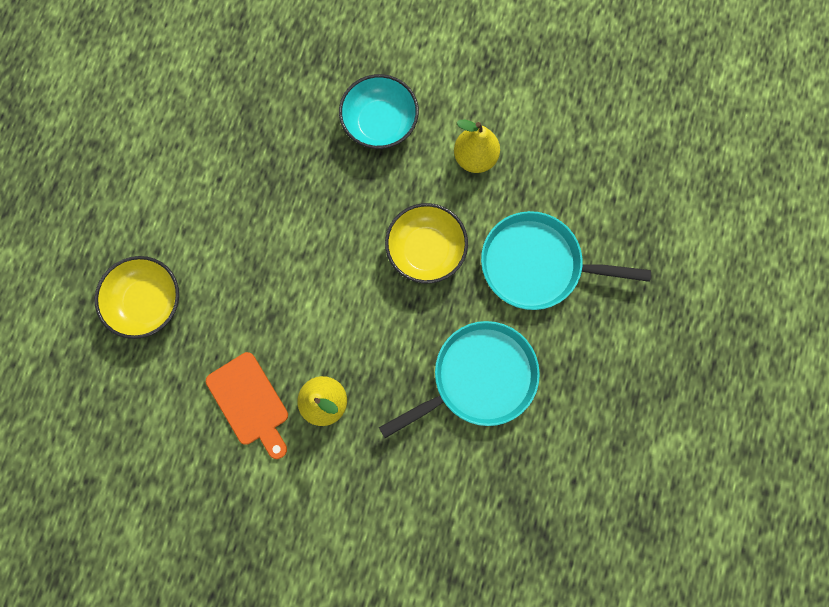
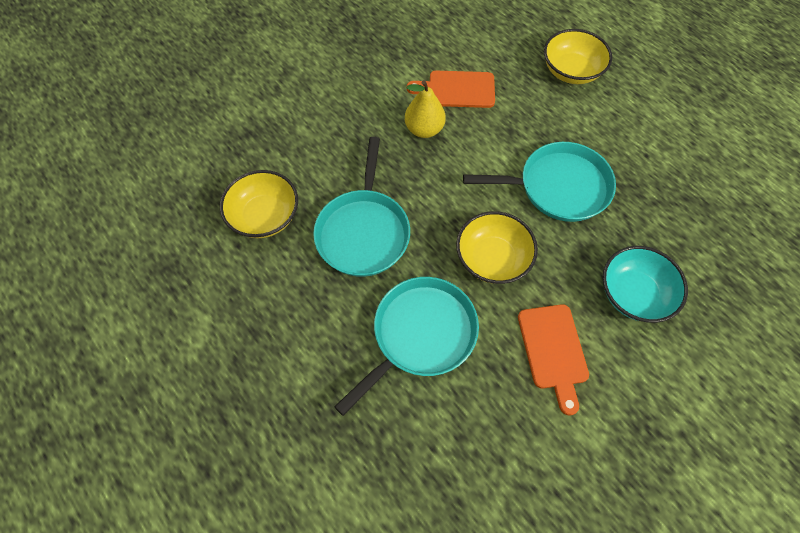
camera: 125 degrees right, 15 degrees down
yellow pear [454,120,500,173] -> orange cutting board [518,304,589,415]
none -> yellow bowl [220,170,298,238]
none -> turquoise pan [463,142,616,222]

